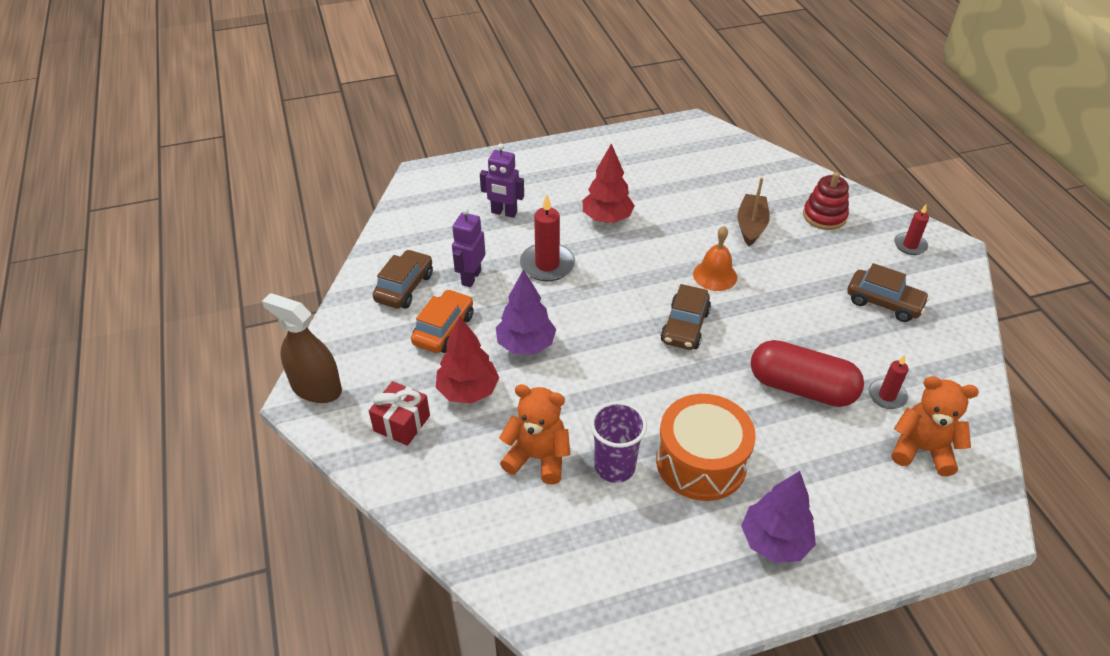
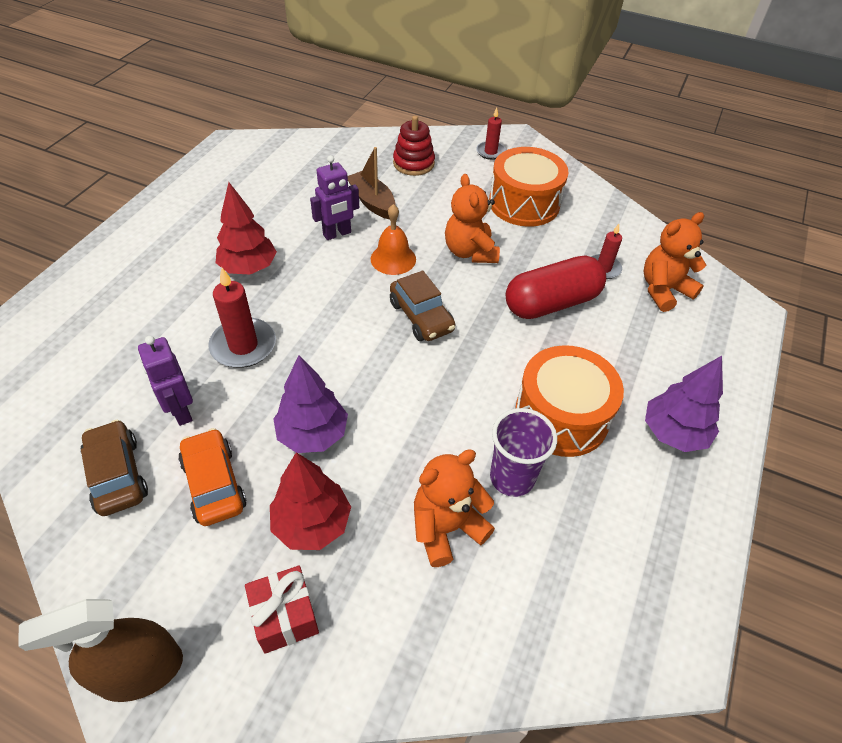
camera: 50 degrees left, 5 degrees up
purple robot [480,144,524,218] -> purple robot moved to [310,155,359,240]
brown car [847,263,930,322] -> orange drum [489,147,568,227]
none -> orange teddy bear [445,174,500,263]

